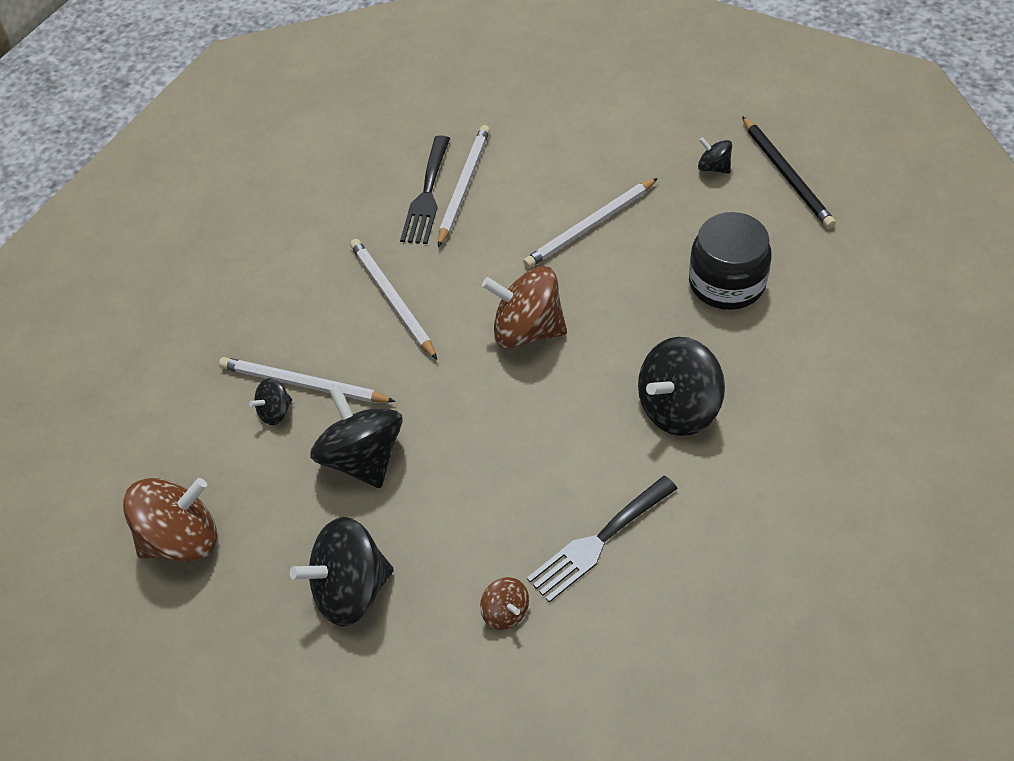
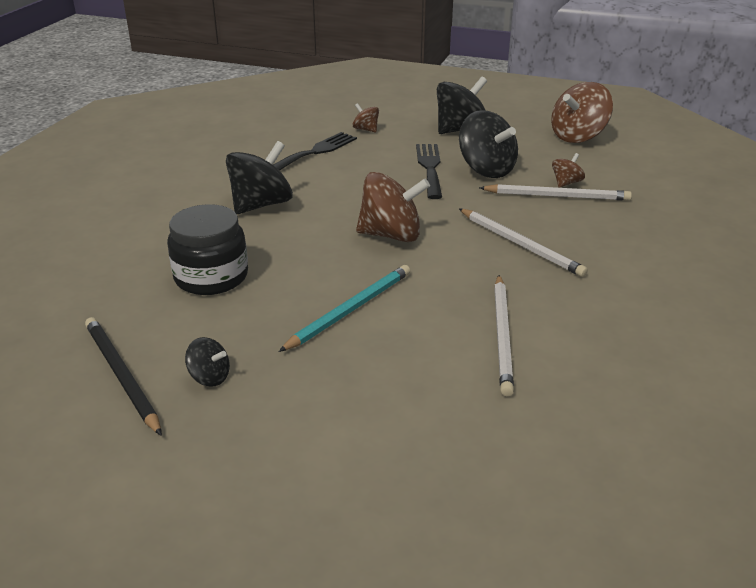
camera: 165 degrees right, 20 degrees down
black spinning top [249,378,292,425] -> brown spinning top [552,153,585,188]
black fork [400,136,450,244] -> black fork moved to [416,144,442,199]
white pencil [523,178,658,268] -> turquoise pencil [279,265,410,352]

